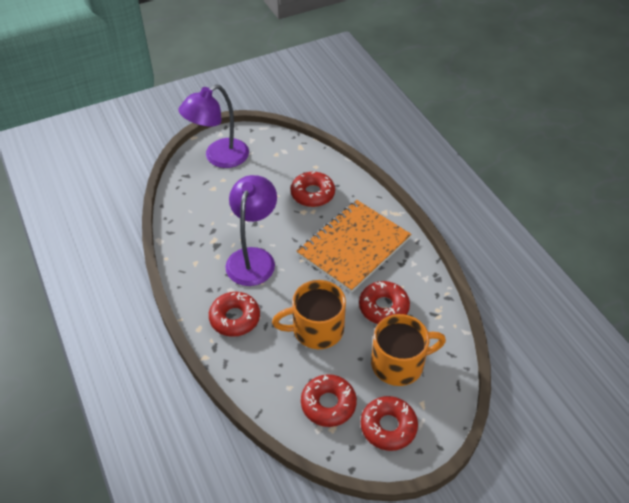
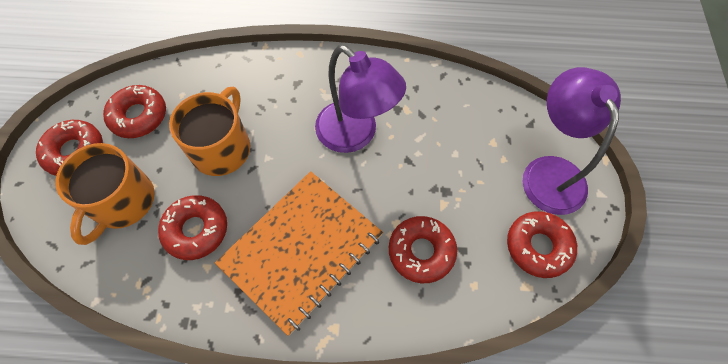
camera: 120 degrees right, 15 degrees up
red donut [209,292,260,337] -> red donut moved to [507,211,577,278]
orange notebook [297,200,411,293] -> orange notebook turned 60 degrees clockwise [215,171,383,336]

